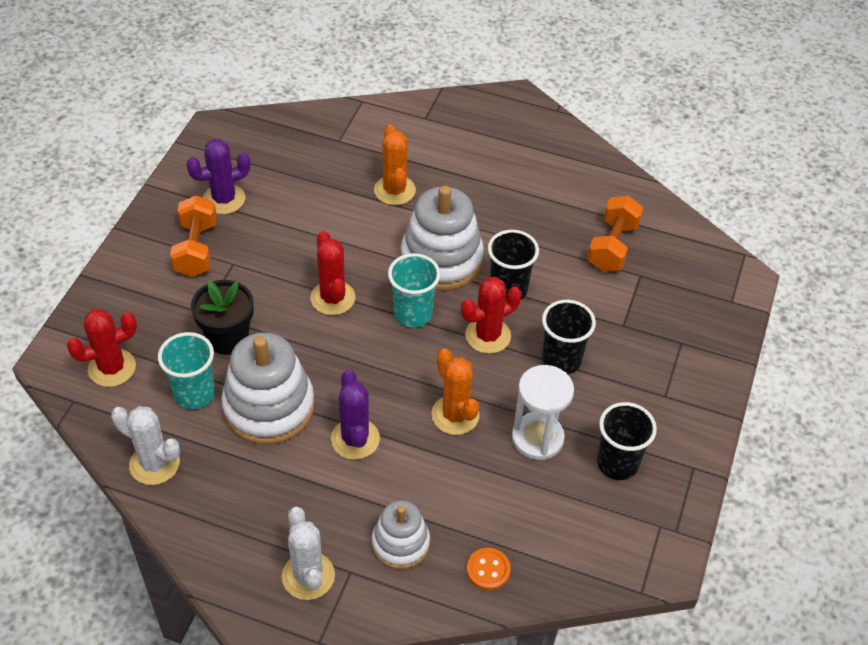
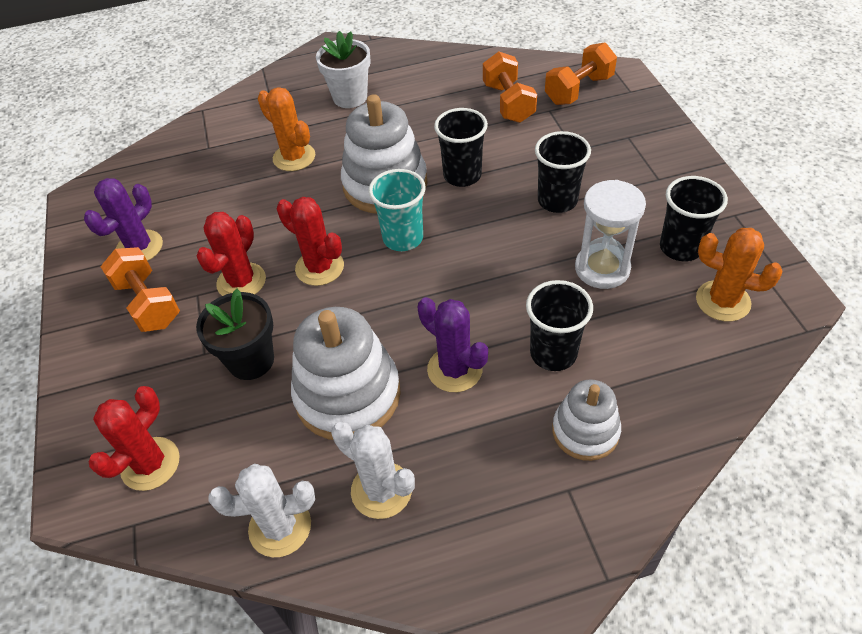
camera: 30 degrees left, 0 degrees up
turquoise cup [158,332,215,409] -> none
white cactus [282,507,335,600] -> white cactus moved to [331,422,415,519]
orange cactus [431,348,480,435] -> orange cactus moved to [696,228,783,321]
red cactus [461,277,522,354] -> red cactus moved to [196,212,266,296]
orange button [466,548,511,590] -> none
none -> white flower pot [316,31,371,108]
none -> black cup [526,280,593,371]
none -> orange dumbbell [545,43,617,105]

